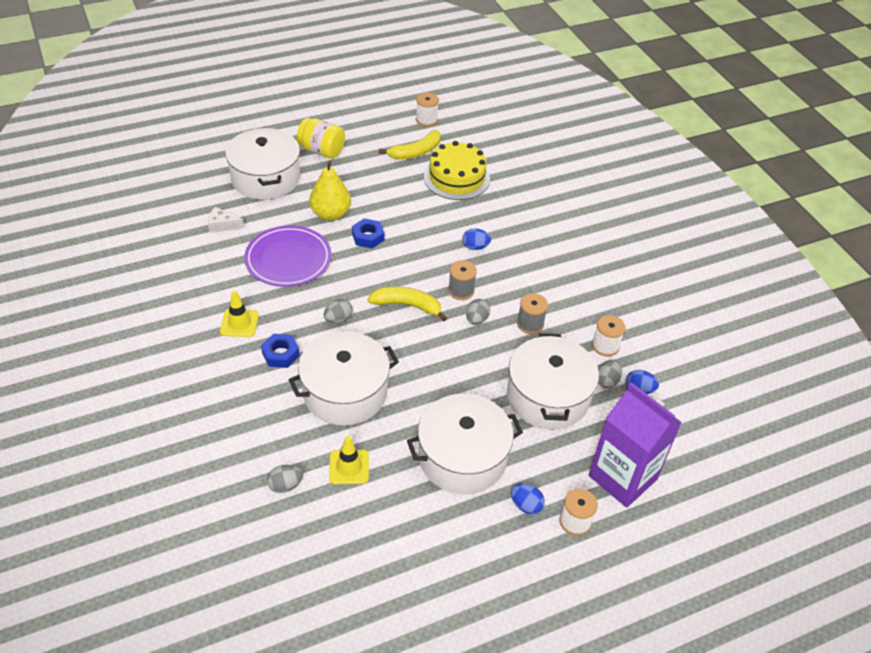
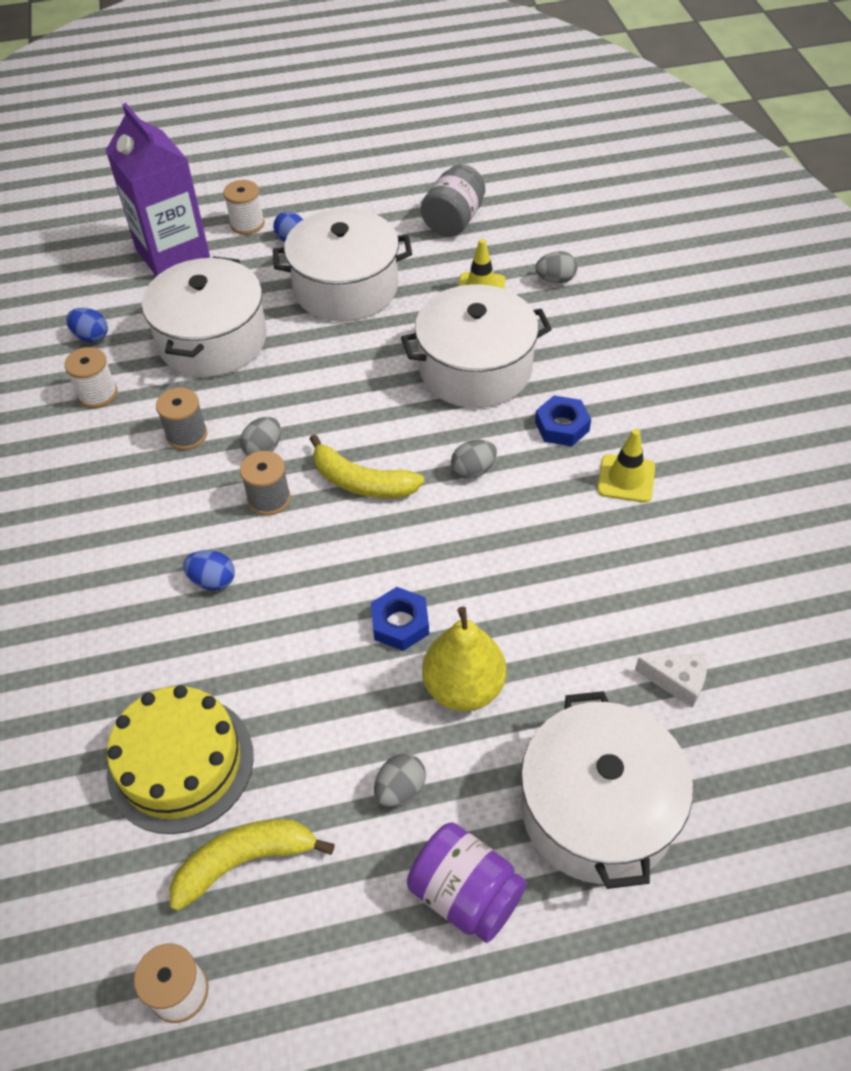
camera: 165 degrees left, 5 degrees up
purple plate [244,226,331,287] -> none
yellow jar [297,118,345,159] -> purple jar [407,823,527,943]
grey egg [598,359,622,389] -> grey egg moved to [374,753,426,807]
none -> grey jar [421,164,485,237]

